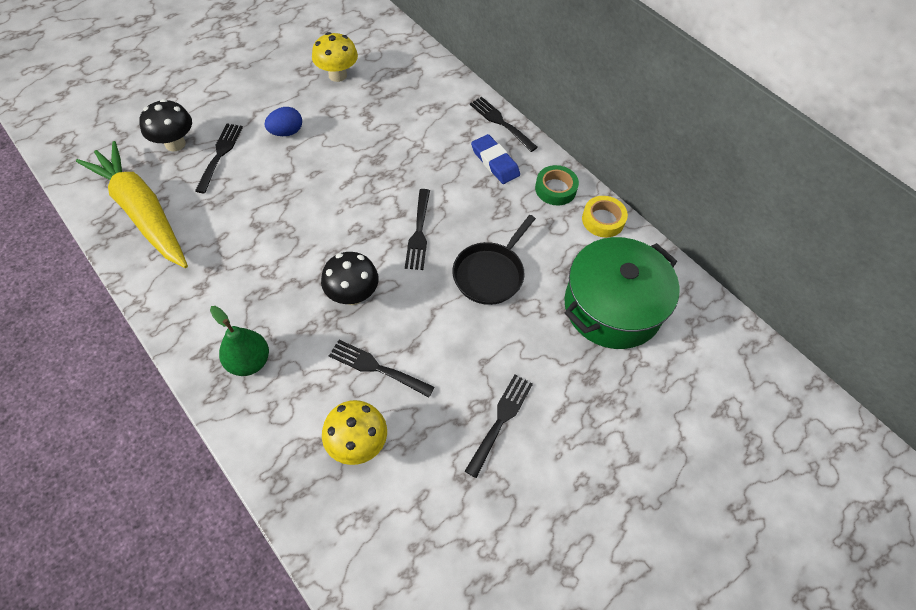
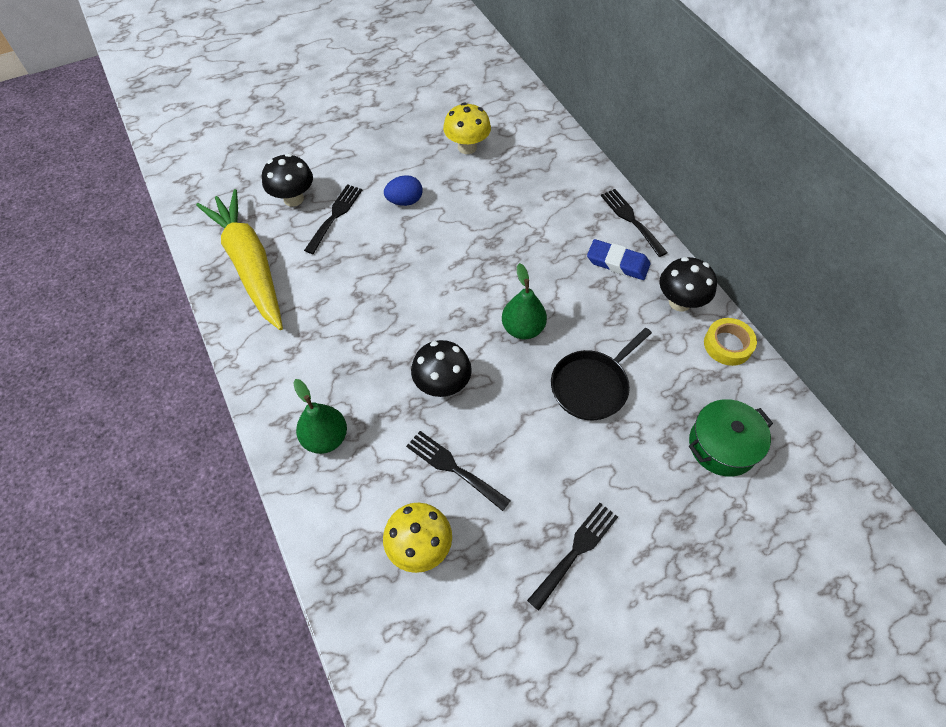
camera: 15 degrees right, 0 degrees up
black fork [405,189,430,270] -> green pear [502,263,547,339]
blue eraser [471,134,520,184] -> blue eraser turned 45 degrees counterclockwise [587,239,650,280]
green tape [535,165,579,206] -> black mushroom [659,257,717,311]
green pot [564,237,680,349] -> green pot [689,399,773,476], size x0.62

